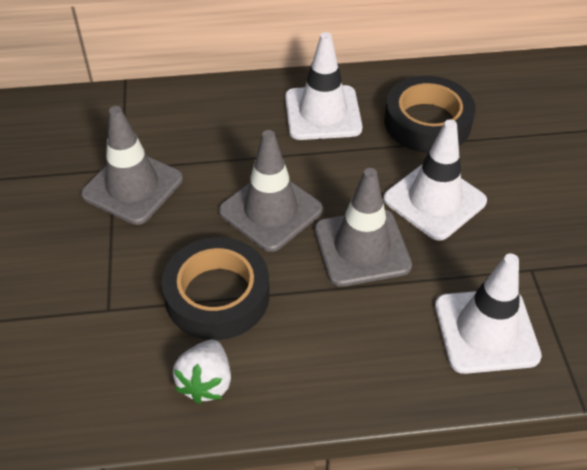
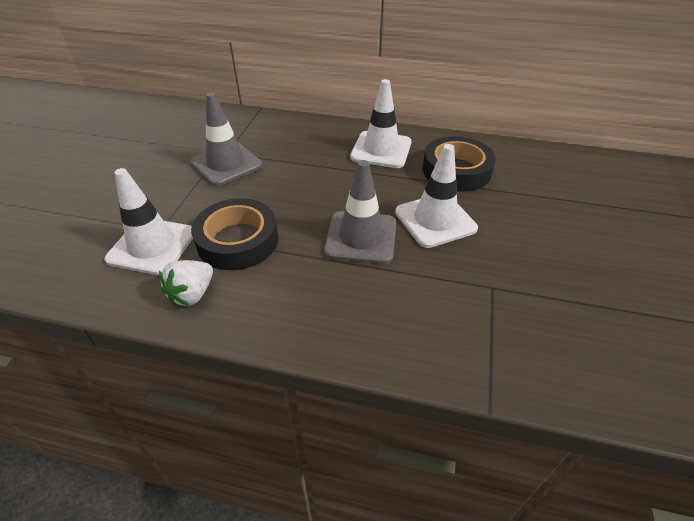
camera: 20 degrees right, 5 degrees down
grey traffic cone [219,130,323,252] -> none
white traffic cone [435,254,542,374] -> white traffic cone moved to [105,168,193,275]

